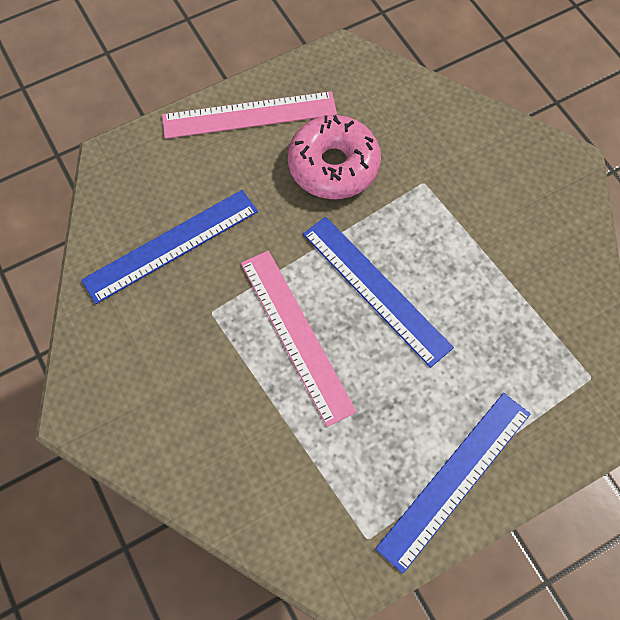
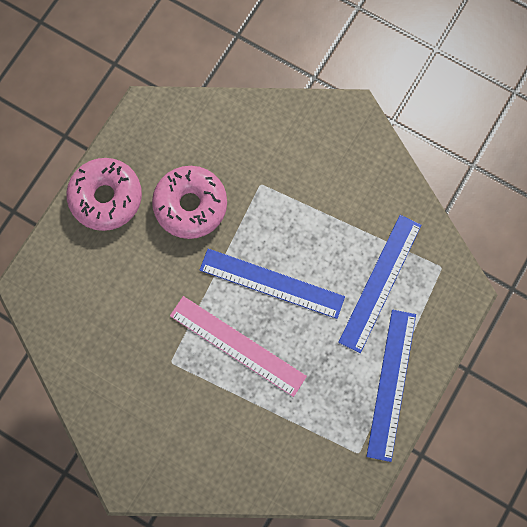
camera: 30 degrees left, 10 degrees up
blue ruler [81,190,258,304] -> blue ruler moved to [338,215,421,353]
pink ruler [162,91,337,139] -> pink donut [66,158,142,231]

